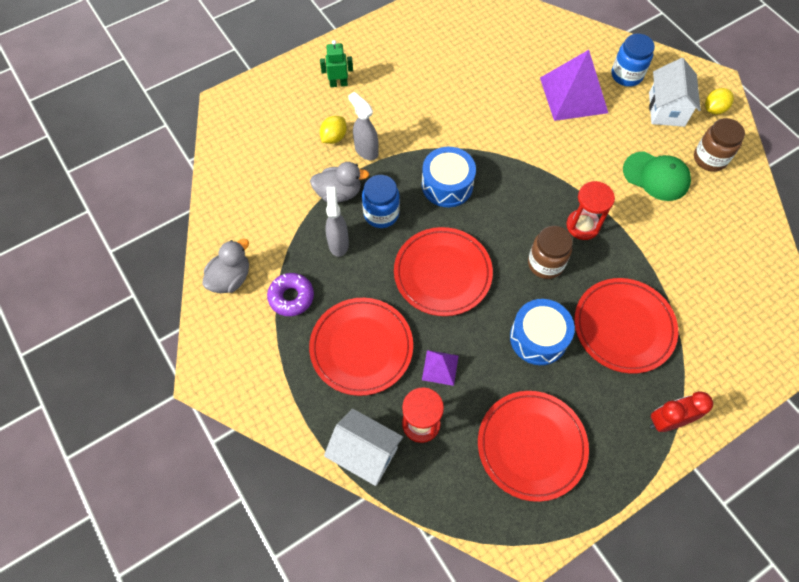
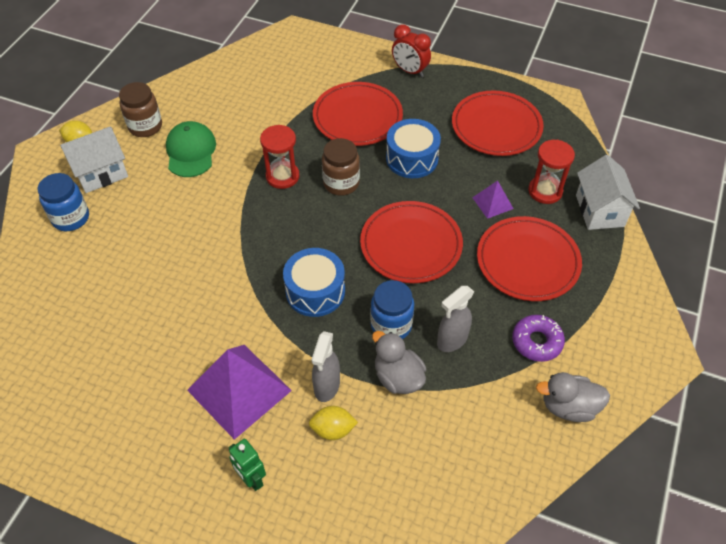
camera: 125 degrees left, 10 degrees down
purple pyramid [540,50,608,121] -> purple pyramid moved to [187,345,292,440]

